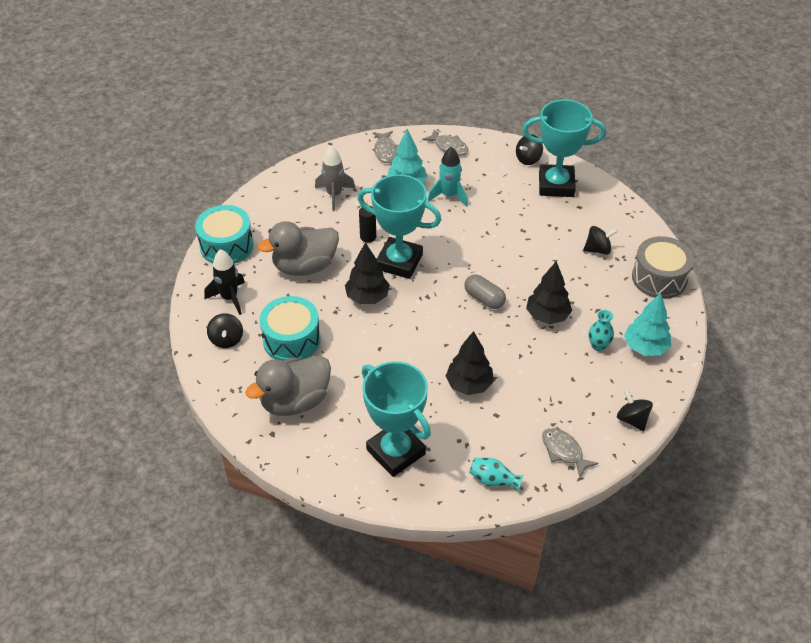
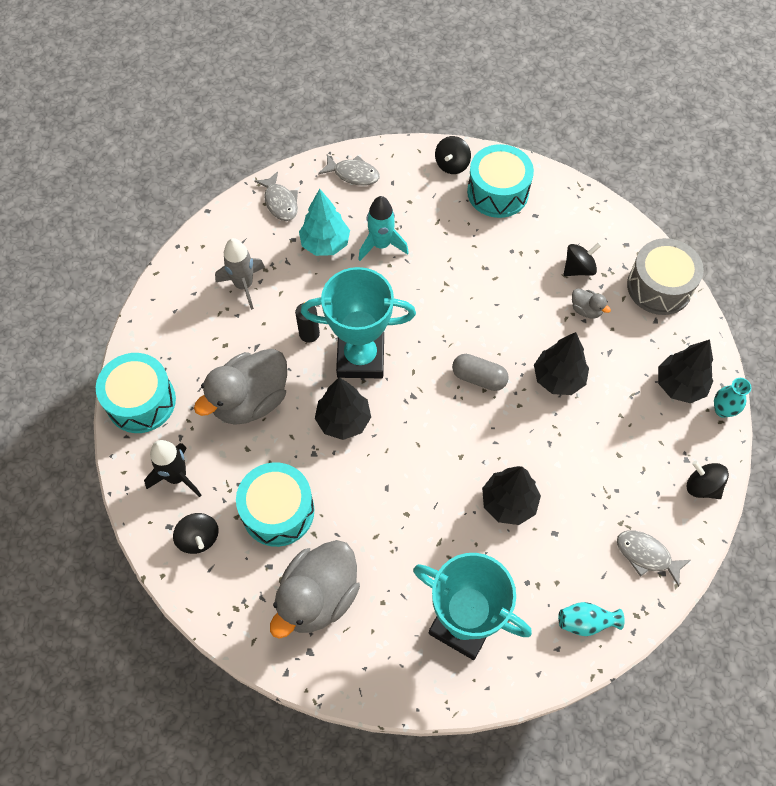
camera: 20 degrees left, 15 degrees up
turquoise trophy [522,100,606,197] -> turquoise drum [467,144,534,218]
turquoise vase [588,310,614,351] -> turquoise vase moved to [714,378,751,418]
turquoise tree [624,293,671,356] -> black tree [658,339,713,403]
none -> grey duck [572,289,611,319]

